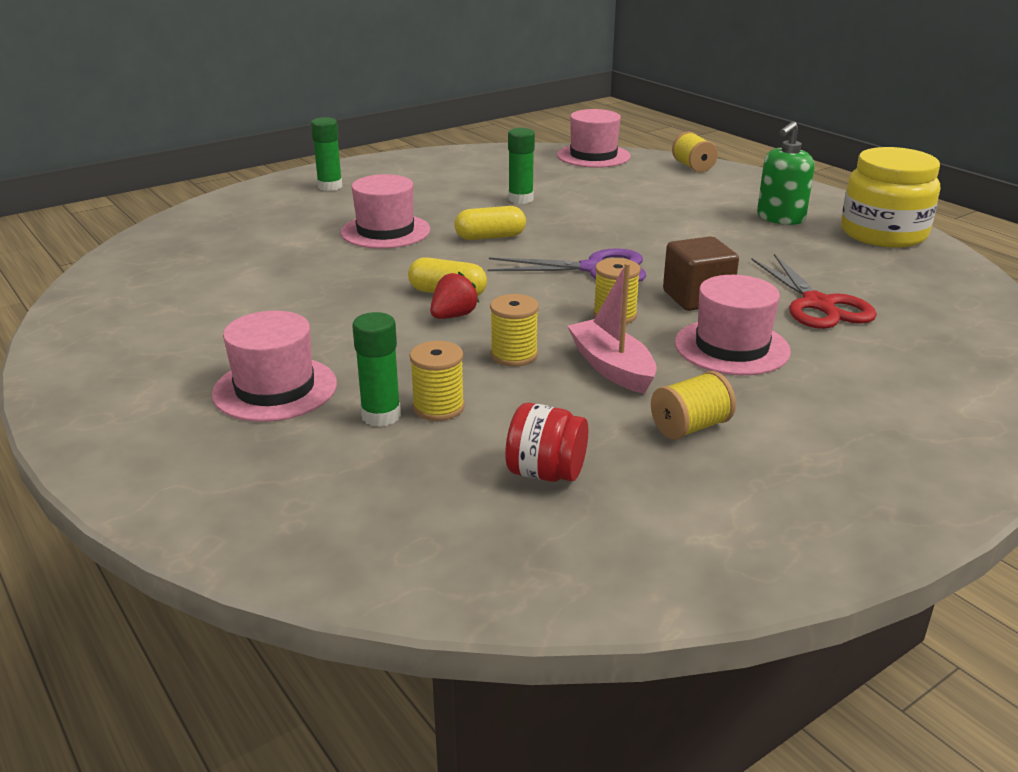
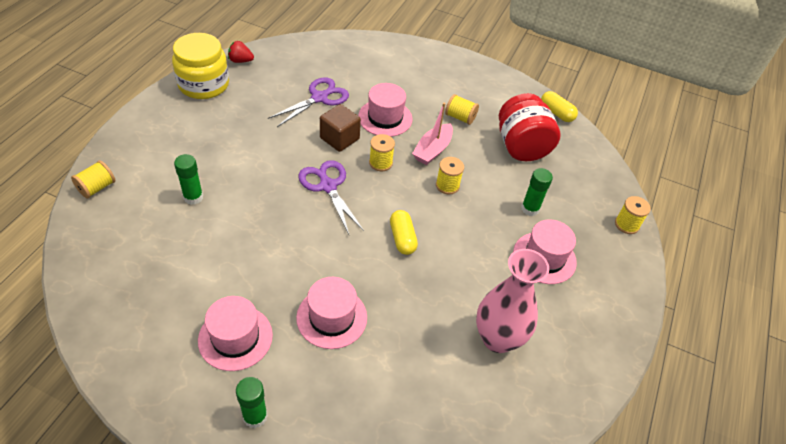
camera: 125 degrees left, 20 degrees up
yellow spool [410,341,465,421] -> yellow spool moved to [615,196,651,234]
red strawberry [430,272,479,319] -> red strawberry moved to [228,41,254,63]
yellow capsule [455,206,526,240] -> yellow capsule moved to [541,91,578,122]
red jar [505,403,588,482] -> red jar [499,93,561,161], size x1.83
green glue stick [508,128,535,204] -> green glue stick moved to [174,154,203,205]
pink hat [557,109,631,168] -> pink hat moved to [198,296,273,371]
red scissors [751,254,877,329] -> purple scissors [268,77,349,127]
green soap dispenser [757,121,815,225] -> none
none -> pink vase [476,249,549,353]

